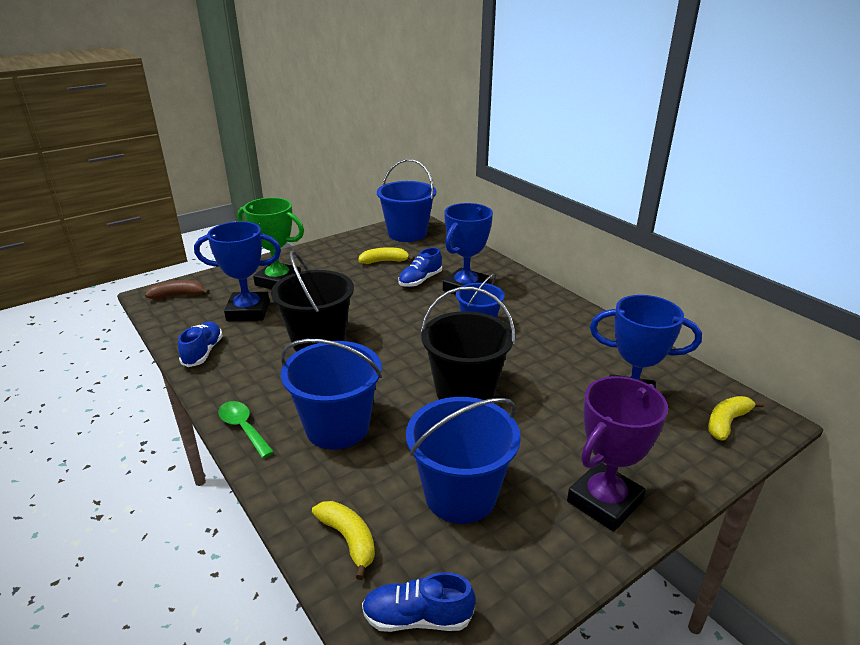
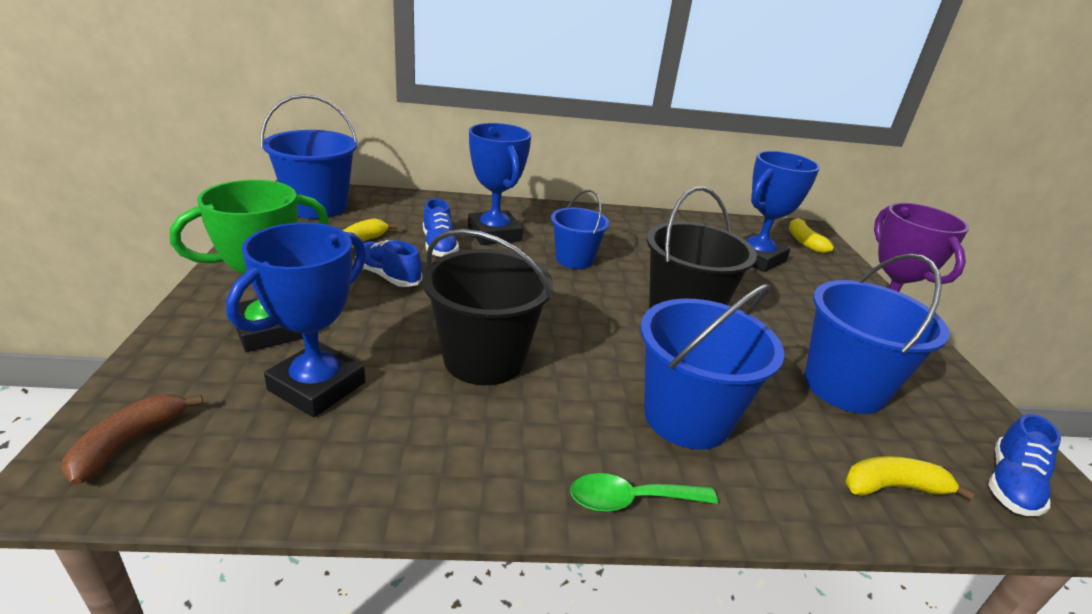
camera: 60 degrees left, 0 degrees up
blue shoe [178,321,223,367] -> blue shoe moved to [355,240,422,287]

